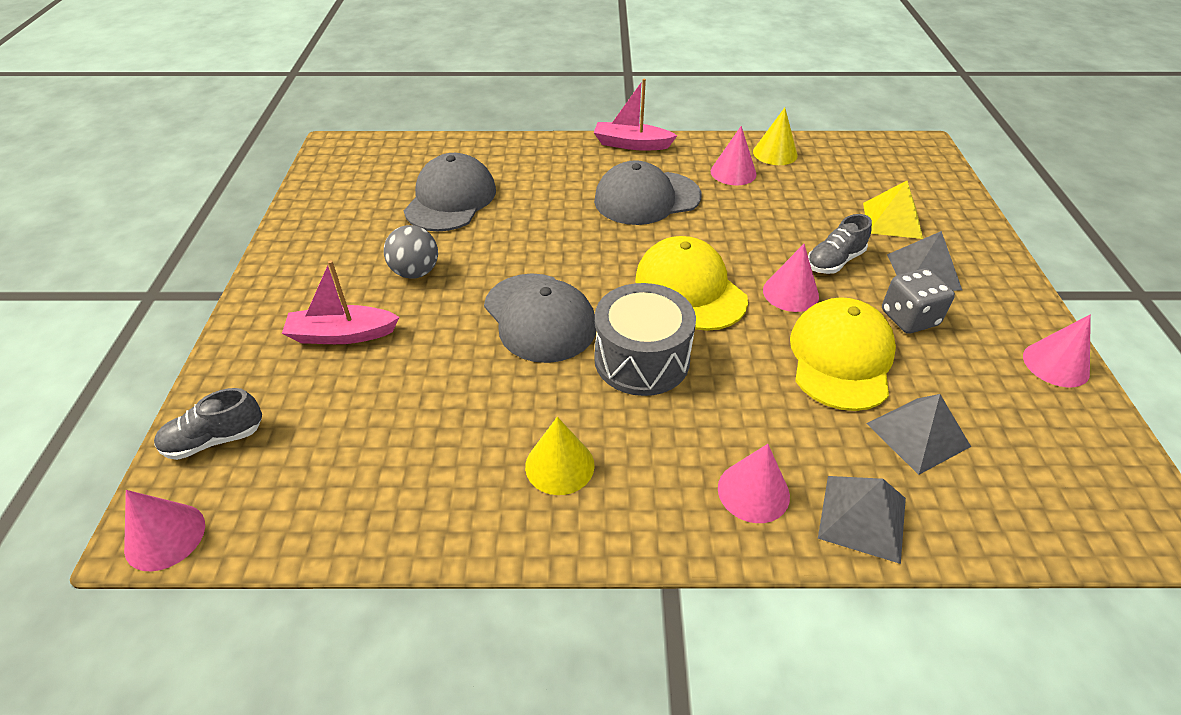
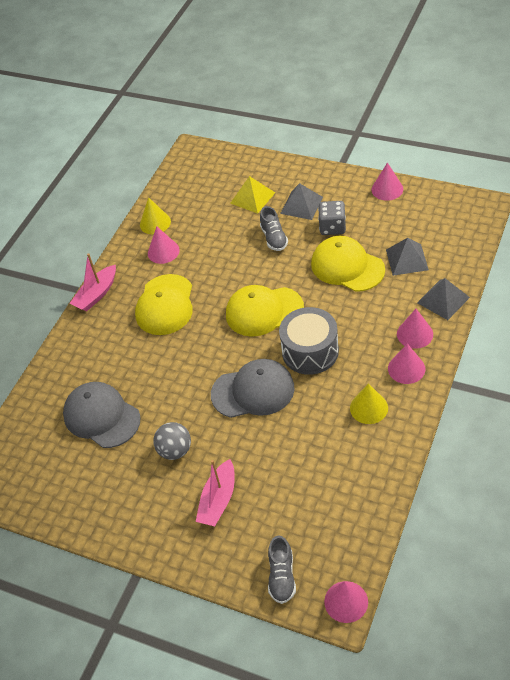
camera: 60 degrees left, 5 degrees up
grey cap [594,160,701,225] -> yellow cap [135,274,193,335]
pink cone [763,244,819,312] -> pink cone moved to [388,343,425,384]

